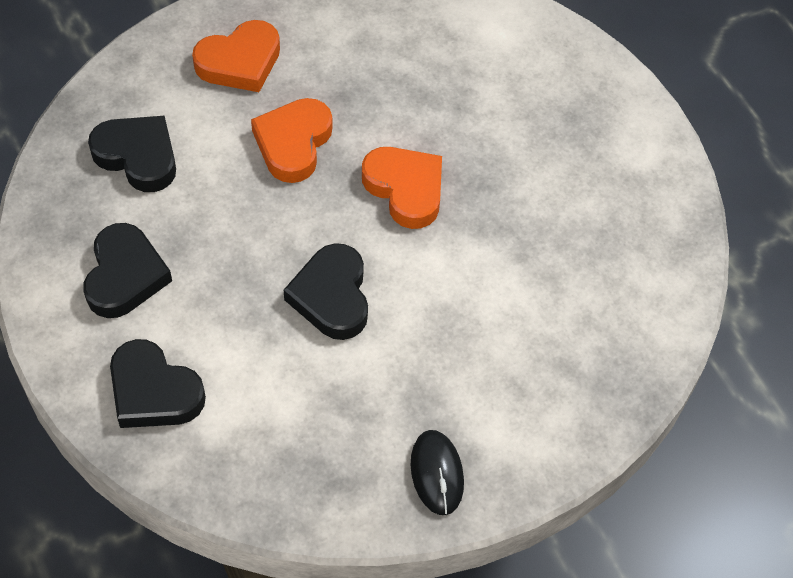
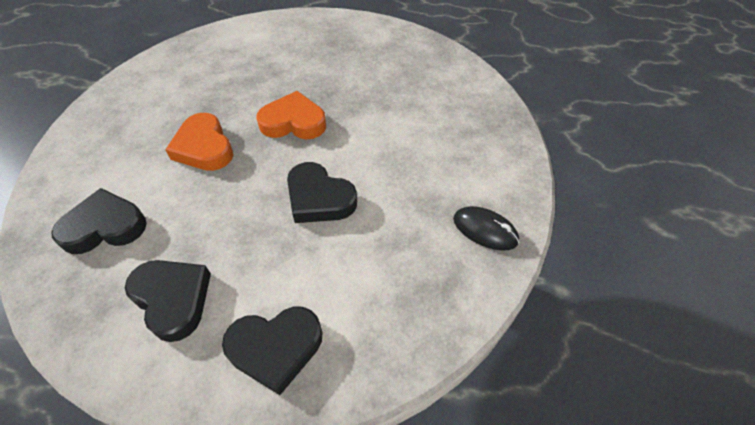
camera: 45 degrees left, 5 degrees down
orange heart [192,20,280,92] -> none

